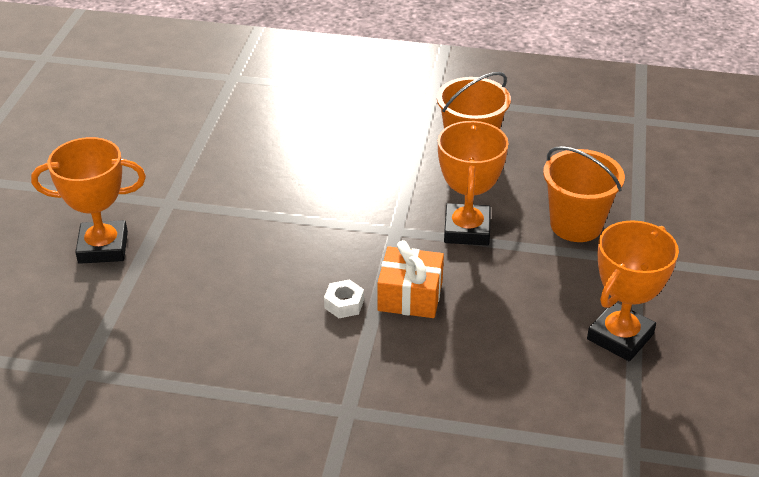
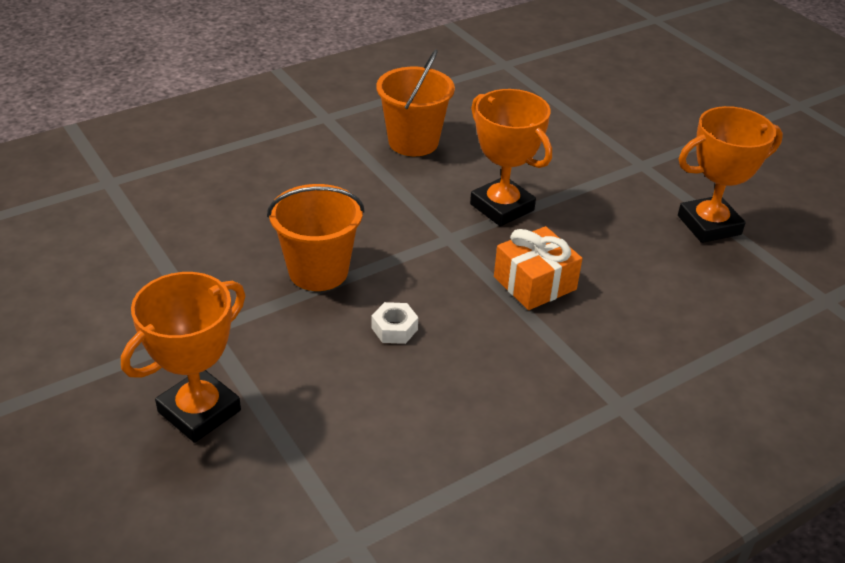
camera: 45 degrees left, 0 degrees up
white nut [324,279,364,318] -> white nut moved to [372,302,418,344]
orange bucket [543,146,625,242] -> orange bucket moved to [267,184,365,291]
orange trophy [587,220,679,361] -> orange trophy turned 75 degrees clockwise [678,106,783,243]

